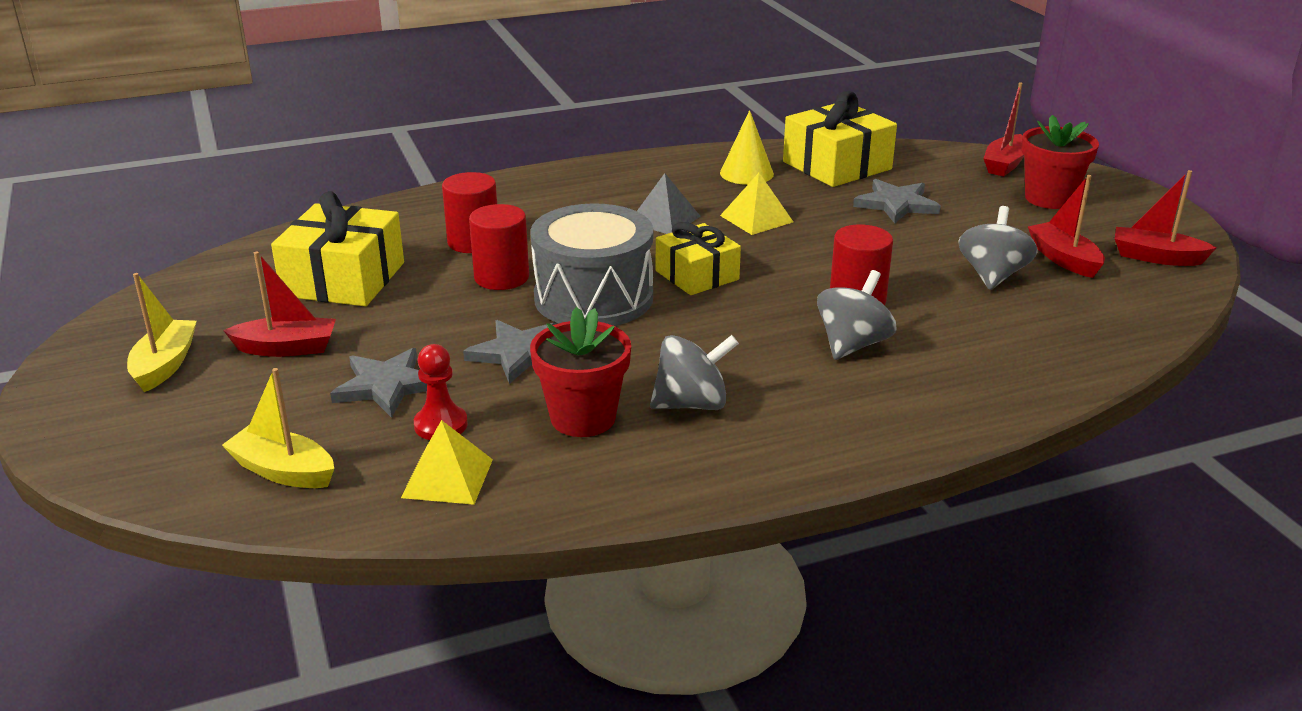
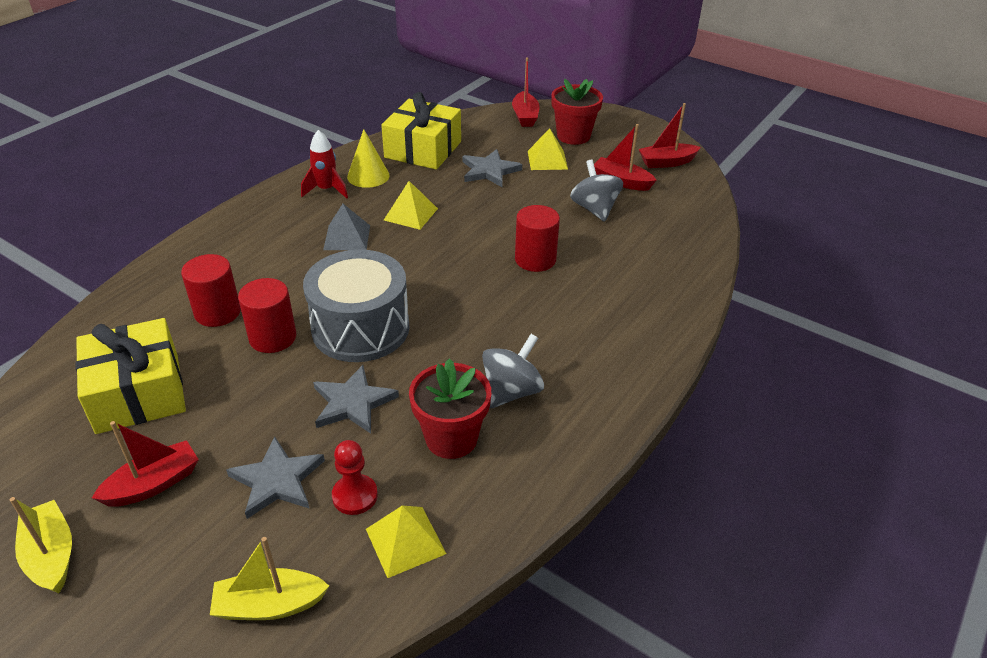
camera: 35 degrees left, 10 degrees up
yellow gift [656,222,741,295] -> none
grey spinning top [817,270,897,360] -> none
none -> red rocket [301,130,348,199]
none -> yellow pyramid [528,128,568,170]

